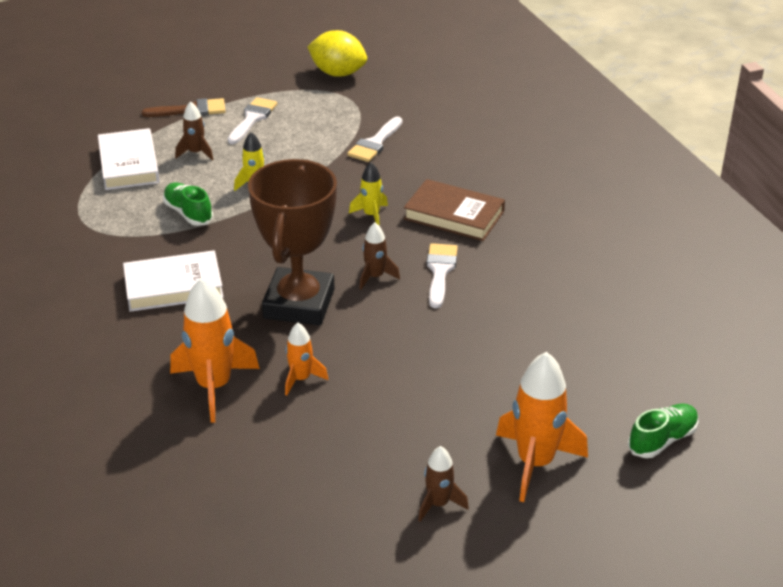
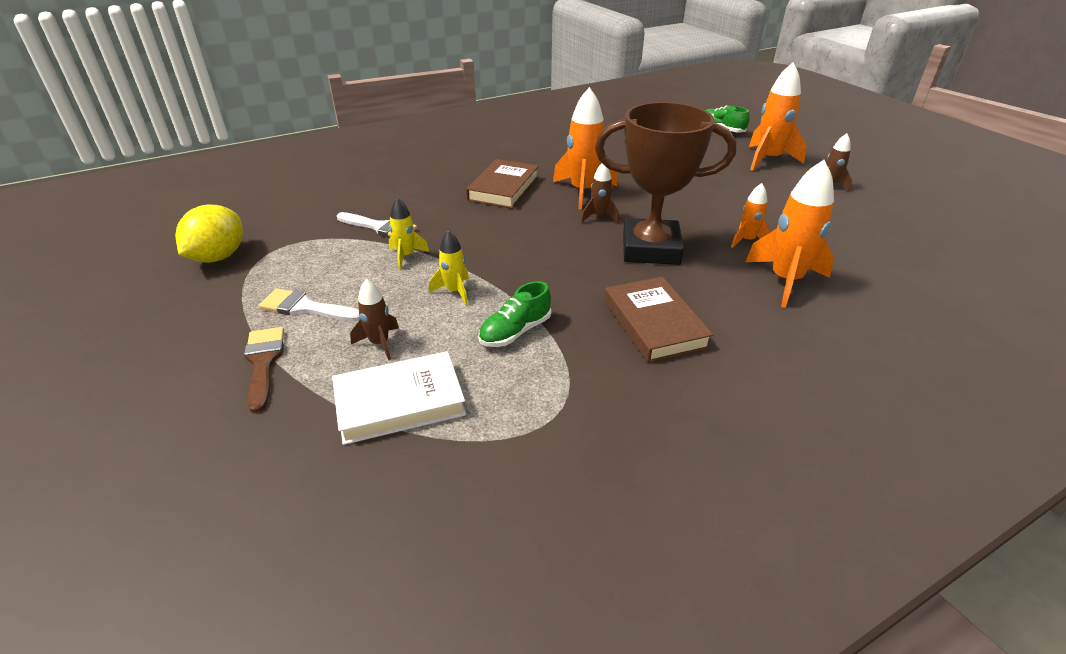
camera: 95 degrees left, 0 degrees up
white book [123,250,224,312] -> brown book [604,277,713,363]
yellow rocket [349,162,388,226] -> yellow rocket moved to [389,197,429,270]
white brush [426,243,458,308] -> orange rocket [553,87,617,210]

